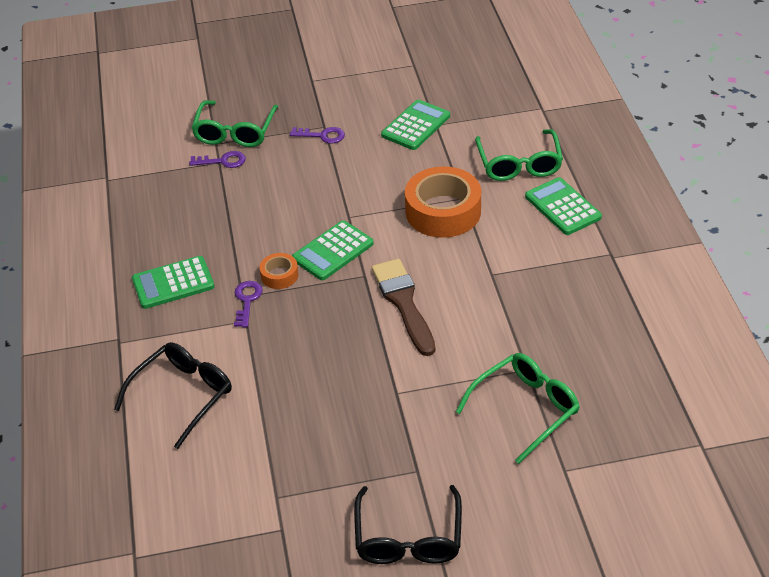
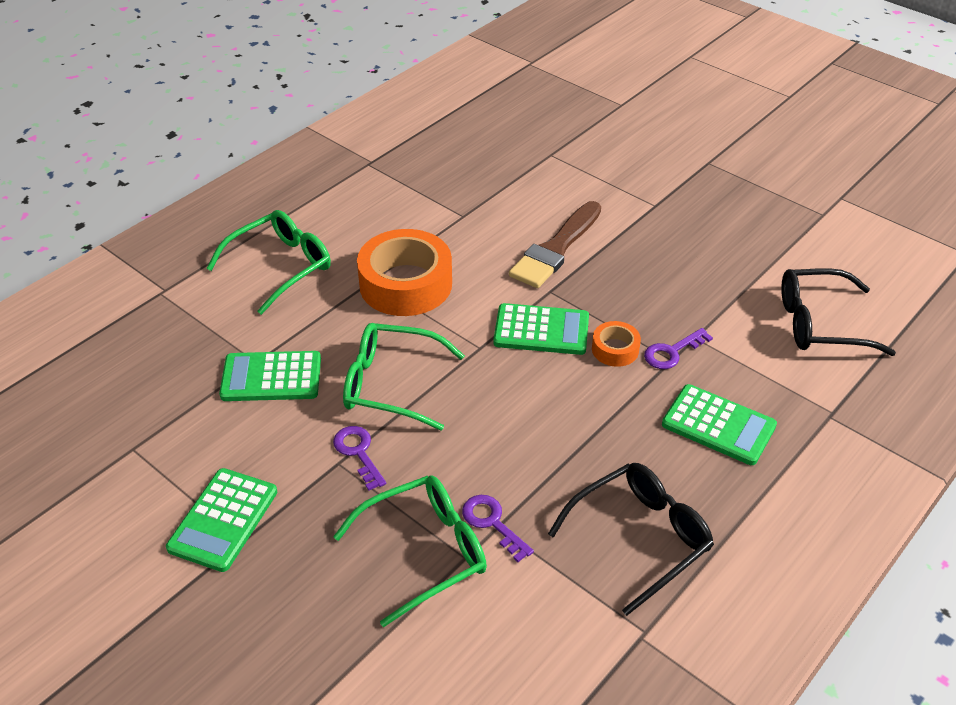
camera: 130 degrees left, 0 degrees up
black glasses [354,485,462,564] -> black glasses moved to [548,463,714,616]
green glasses [456,353,580,464] -> green glasses moved to [343,323,465,431]
green calculator [525,177,602,235] -> green calculator moved to [166,468,277,572]

